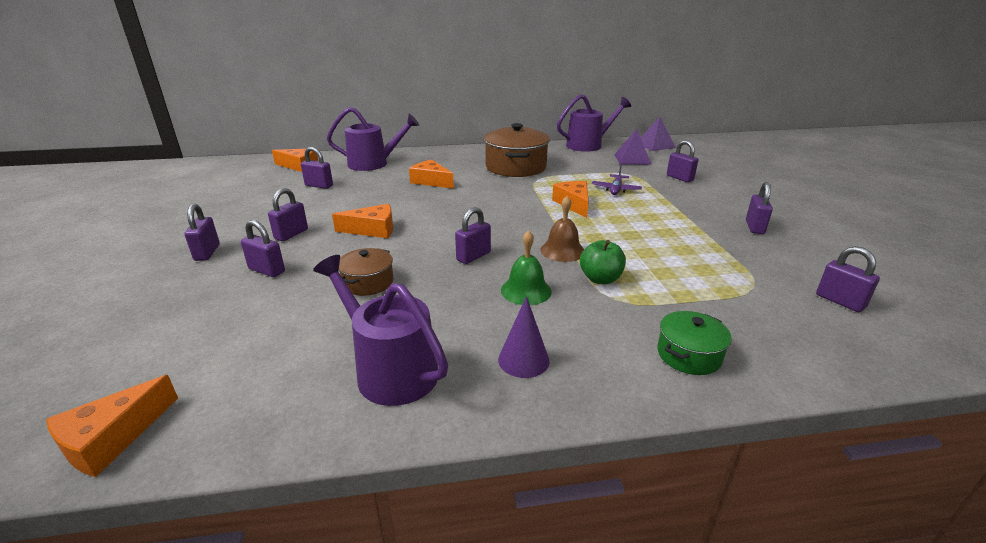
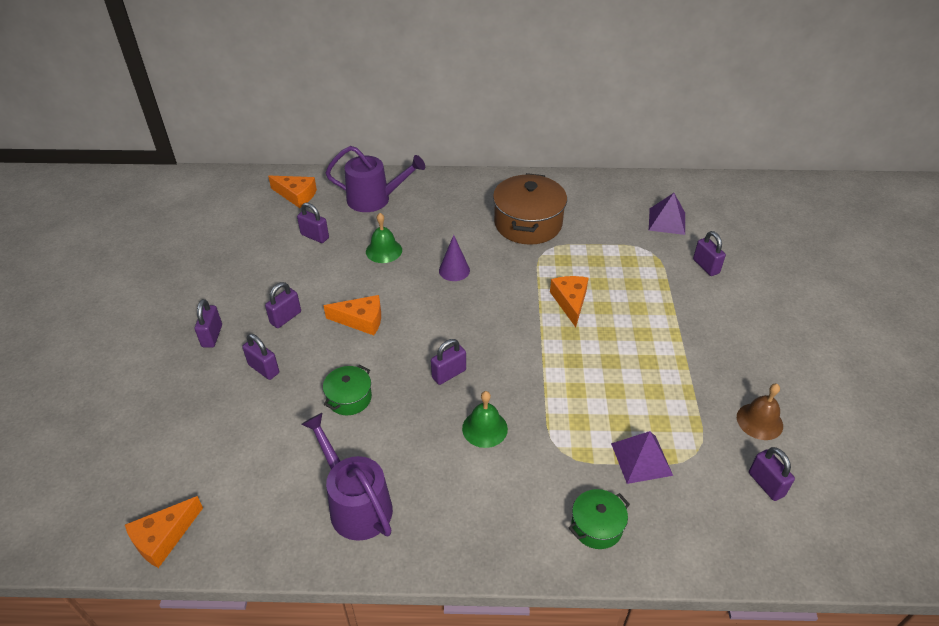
camera: 10 degrees right, 15 degrees up
brown pot [339,248,393,296] -> green pot [323,365,372,415]
orange cheese [409,160,454,189] -> none
purple cone [498,296,550,378] -> purple cone moved to [439,235,470,281]
brown bell [540,196,584,262] -> brown bell moved to [737,384,783,440]
purple watering can [557,94,631,152] -> none
green apple [580,240,626,284] -> none
purple plane [592,165,642,195] -> none
purple pyramid [641,117,676,151] -> purple pyramid moved to [611,431,673,484]
purple padlock [746,182,773,234] -> none
none -> green bell [366,213,402,263]

